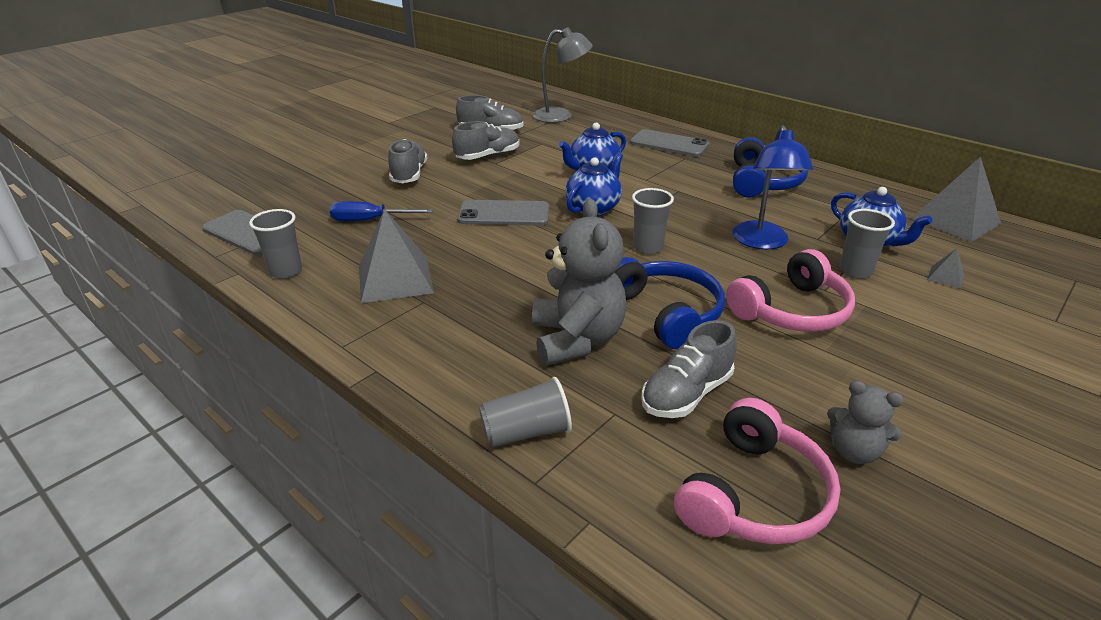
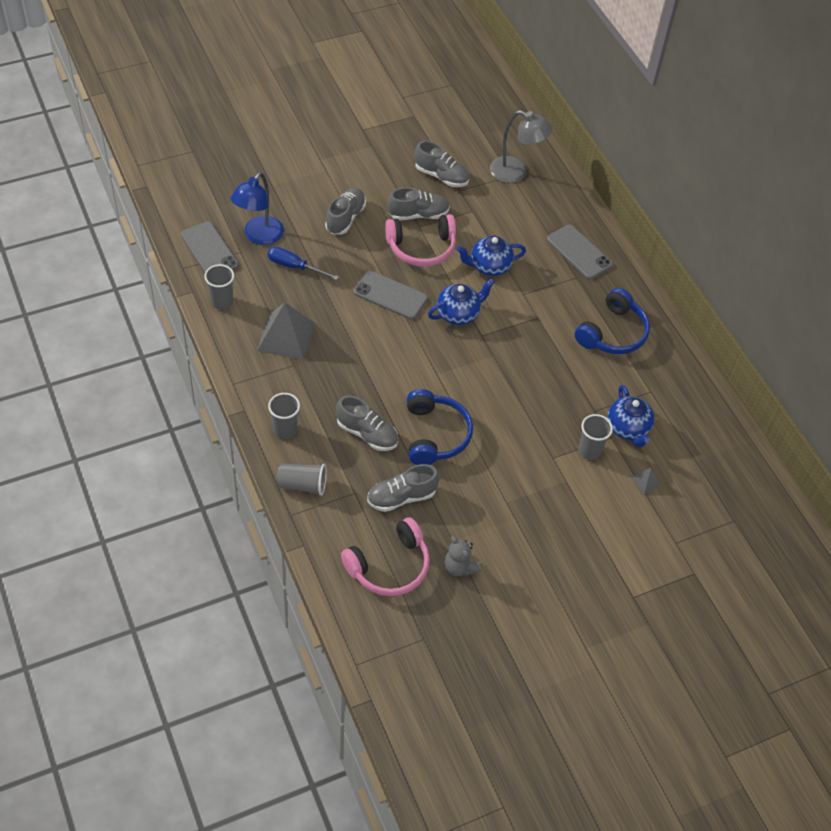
camera: 20 degrees right, 20 degrees up
grey teddy bear [532,198,627,365] -> grey shoe [336,395,398,451]
grey cup [632,188,674,254] -> grey cup moved to [268,393,300,439]
pink headphones [726,249,855,332] -> pink headphones moved to [385,214,456,267]
blue lamp [732,125,813,249] -> blue lamp moved to [231,172,284,245]
grey pyramid [911,156,1001,242] -> none

